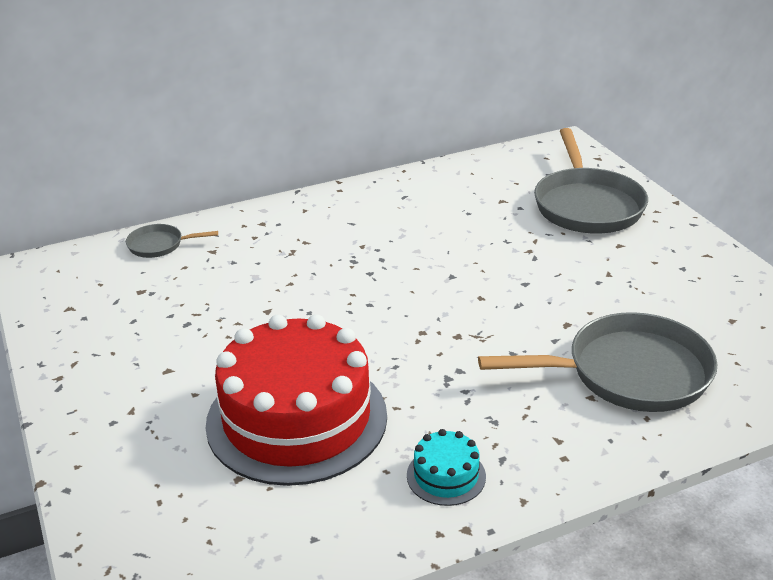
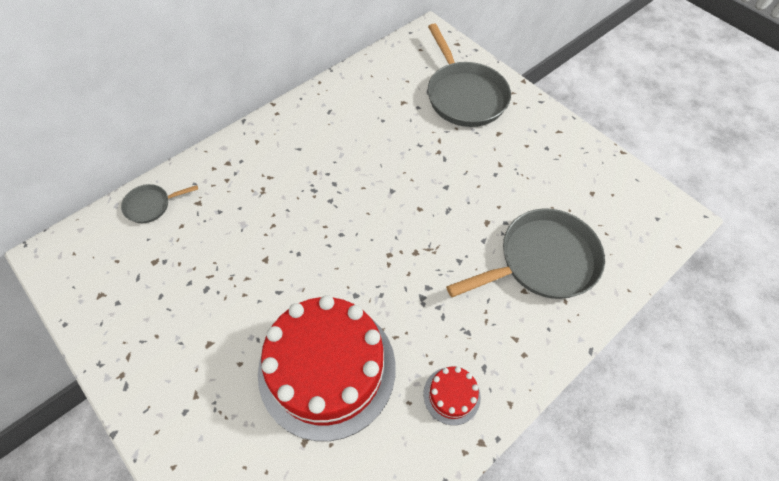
camera: 20 degrees left, 25 degrees up
turquoise cake [407,429,486,506] -> red cake [423,367,481,425]

